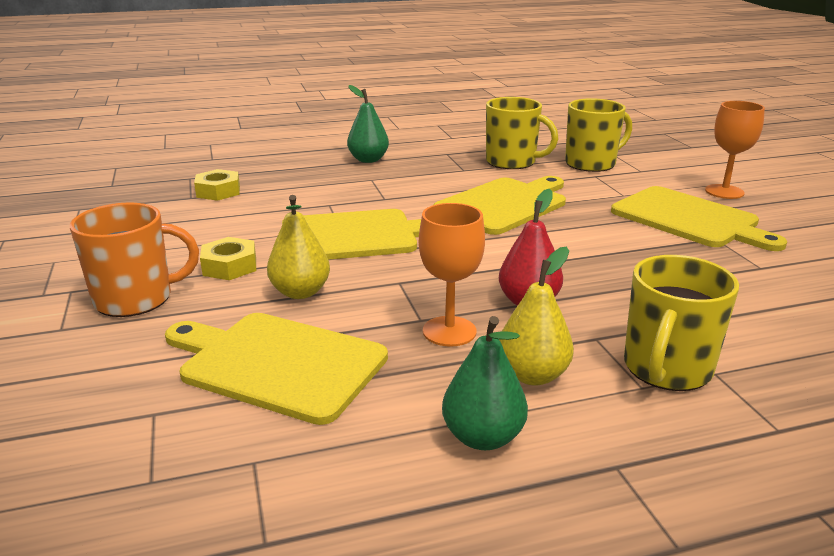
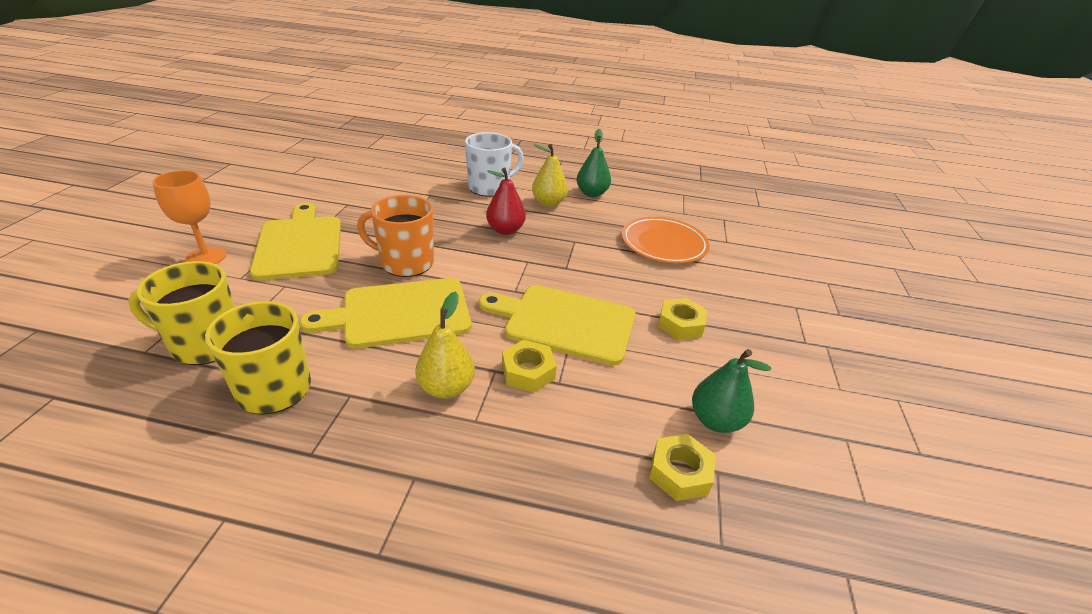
camera: 155 degrees left, 10 degrees up
orange mug [70,203,199,317] -> orange mug moved to [357,195,434,277]
yellow cutting board [165,313,388,425] -> orange plate [622,217,710,263]
yellow pear [267,195,330,299] -> yellow pear moved to [415,291,475,399]
green pear [347,85,389,163] -> green pear moved to [692,349,771,433]
orange goblet [419,203,485,347] -> none
yellow mug [624,255,739,391] -> white mug [465,132,524,197]
none -> yellow nut [502,340,557,393]

